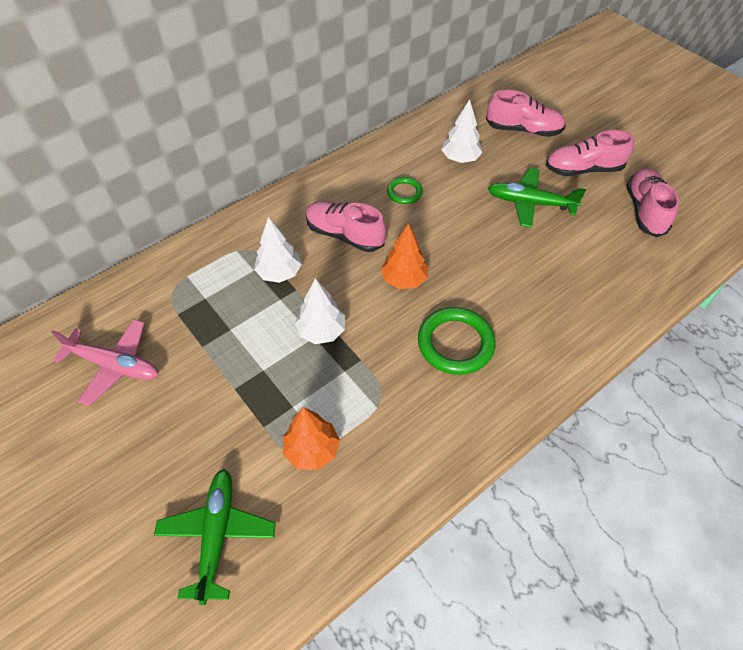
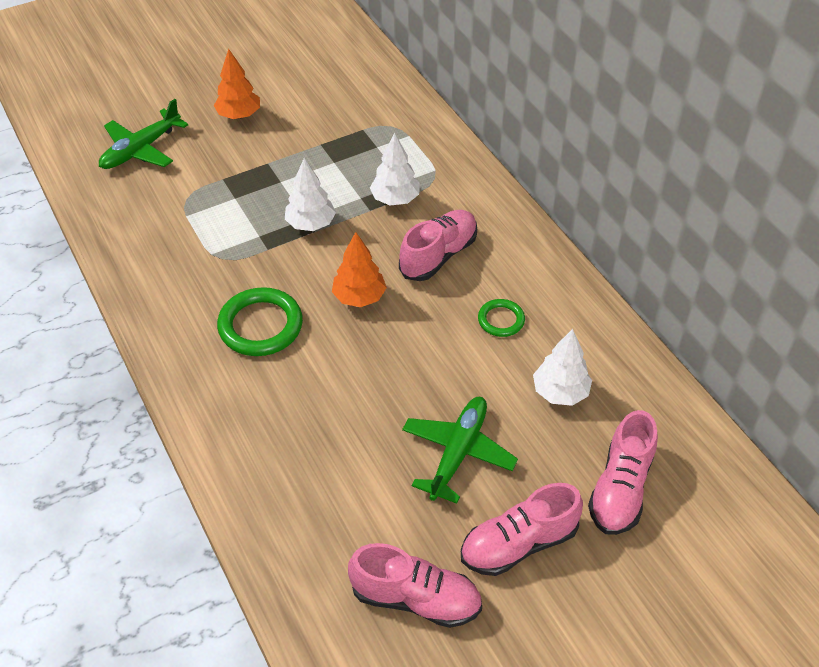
camera: 100 degrees right, 5 degrees down
pink plane [51,319,159,406] -> none
green plane [154,469,276,605] -> green plane turned 120 degrees clockwise [99,99,188,169]
orange tree [283,407,340,470] -> orange tree moved to [214,49,260,119]
pink shoe [546,130,634,176] -> pink shoe turned 120 degrees counterclockwise [461,483,583,576]

